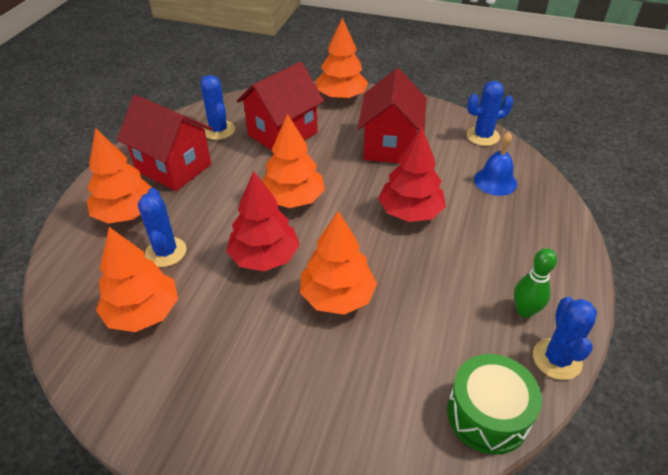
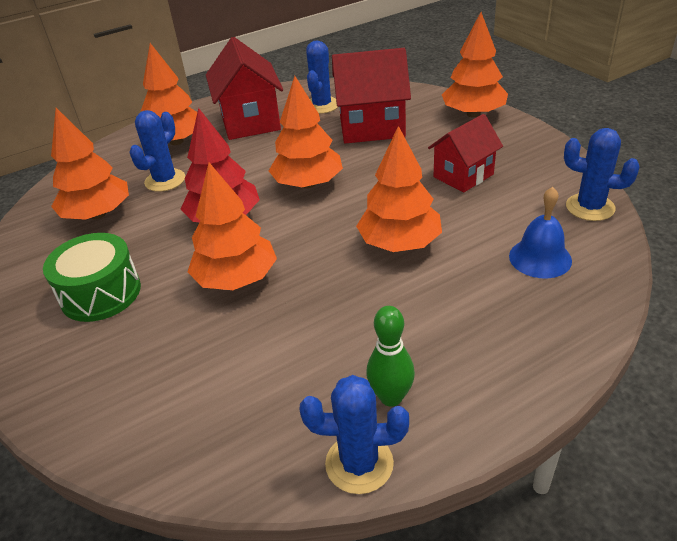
camera: 45 degrees right, 5 degrees down
red house [358,68,427,163] -> red house [428,114,503,192], size x0.66
red tree [378,127,446,222] -> orange tree [356,126,442,252]
green drum [447,354,542,455] -> green drum moved to [43,233,141,322]
blue cactus [533,297,597,380] -> blue cactus turned 45 degrees clockwise [299,375,409,494]

